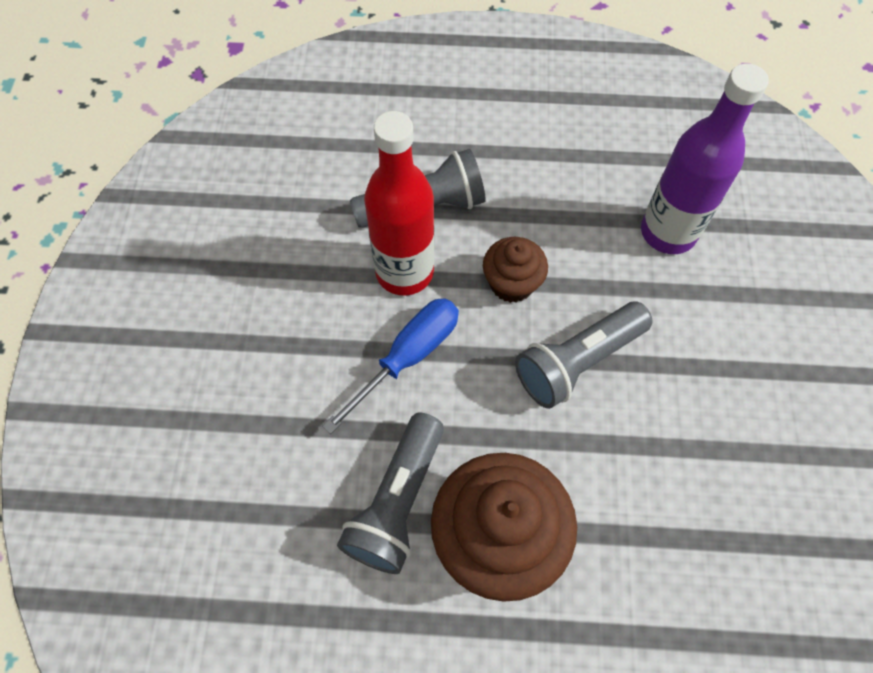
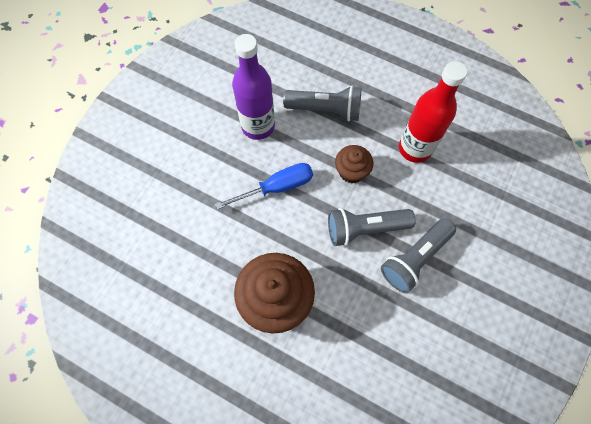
camera: 25 degrees right, 5 degrees up
grey flashlight [337,413,444,574] -> grey flashlight moved to [381,218,456,293]
red bottle [364,111,435,296] -> red bottle moved to [399,61,467,163]
purple bottle [641,63,769,254] -> purple bottle moved to [232,34,275,140]

